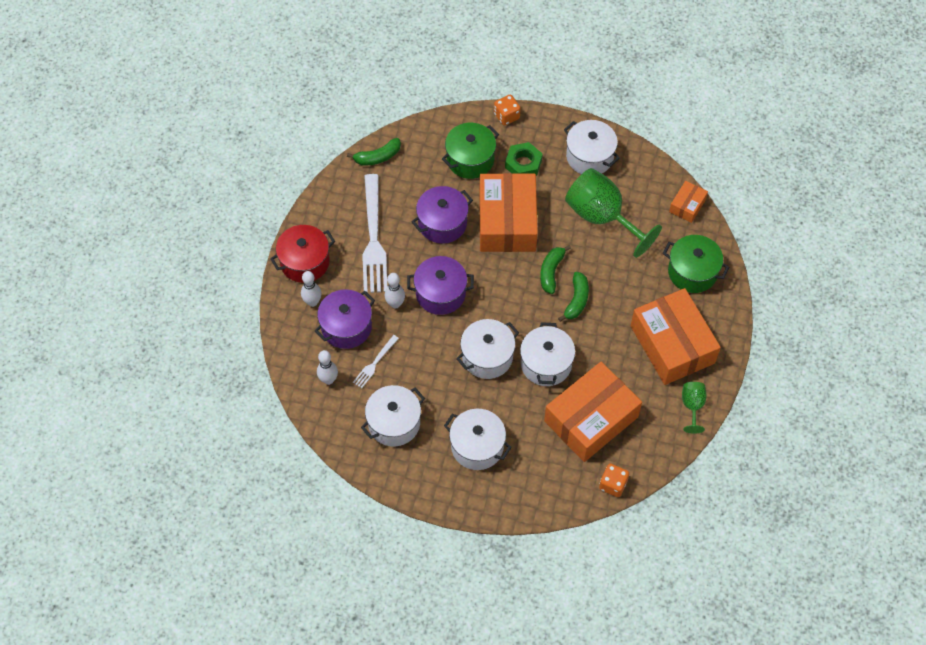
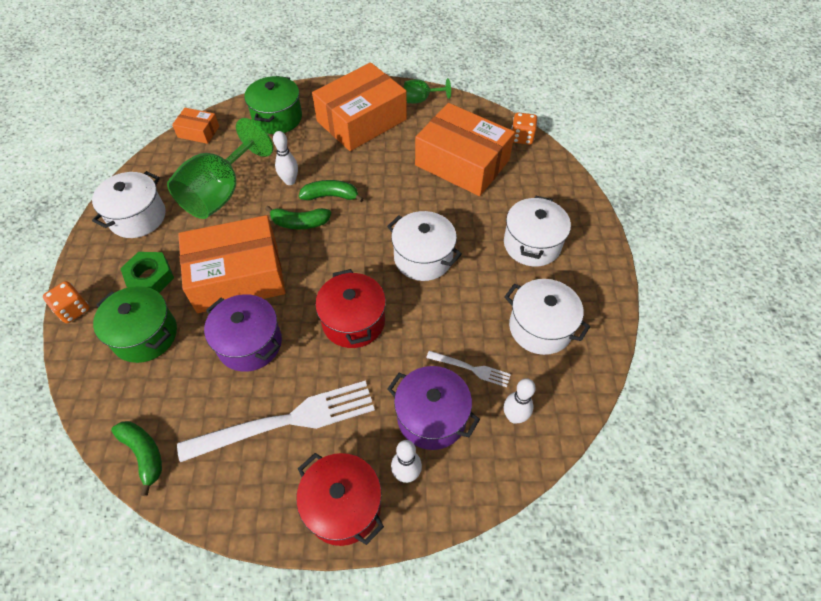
camera: 105 degrees left, 5 degrees down
white bowling pin [385,273,405,308] -> white bowling pin moved to [273,131,298,185]
purple pot [407,256,474,315] -> red pot [315,269,386,348]
white pot [520,322,575,386] -> none

